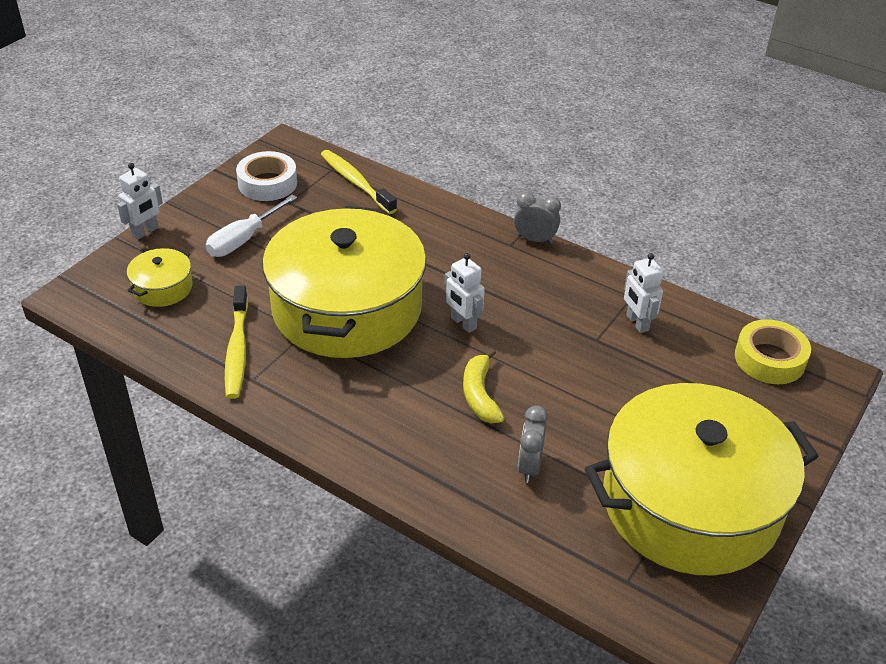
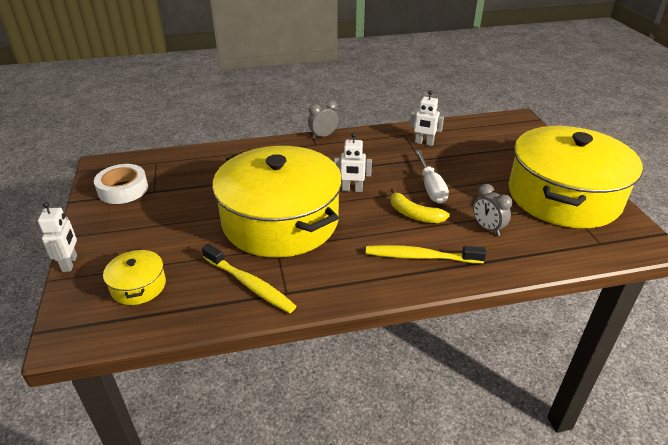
camera: 45 degrees left, 5 degrees down
white screwdriver [206,195,297,257] -> white screwdriver moved to [415,150,449,204]
yellow toothbrush [321,150,397,214] -> yellow toothbrush moved to [366,245,487,264]
yellow tape [735,319,811,384] -> none

